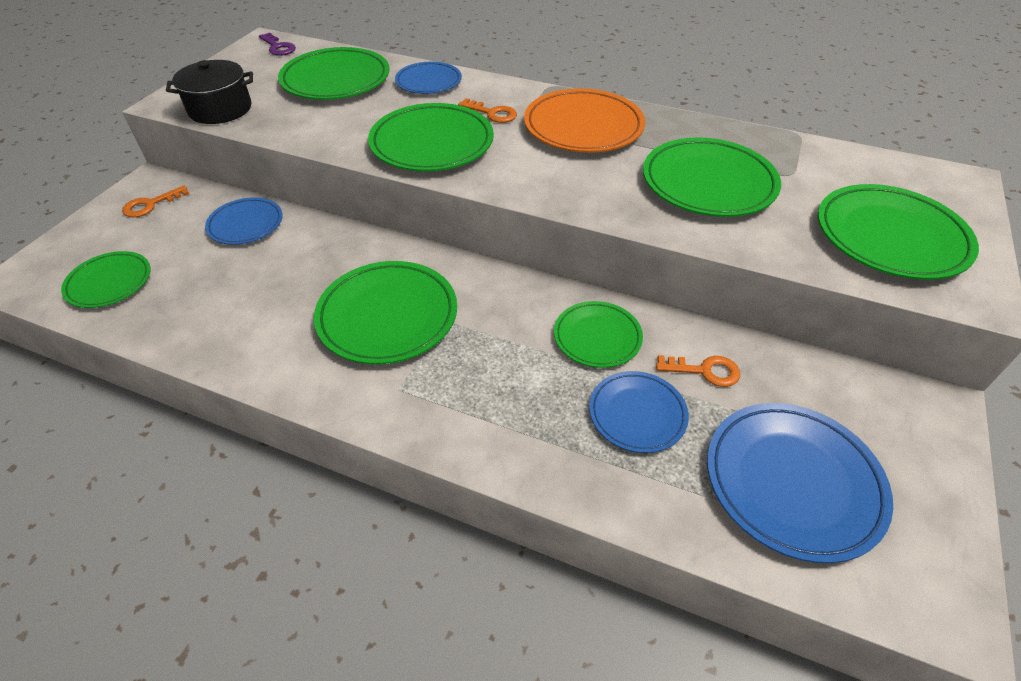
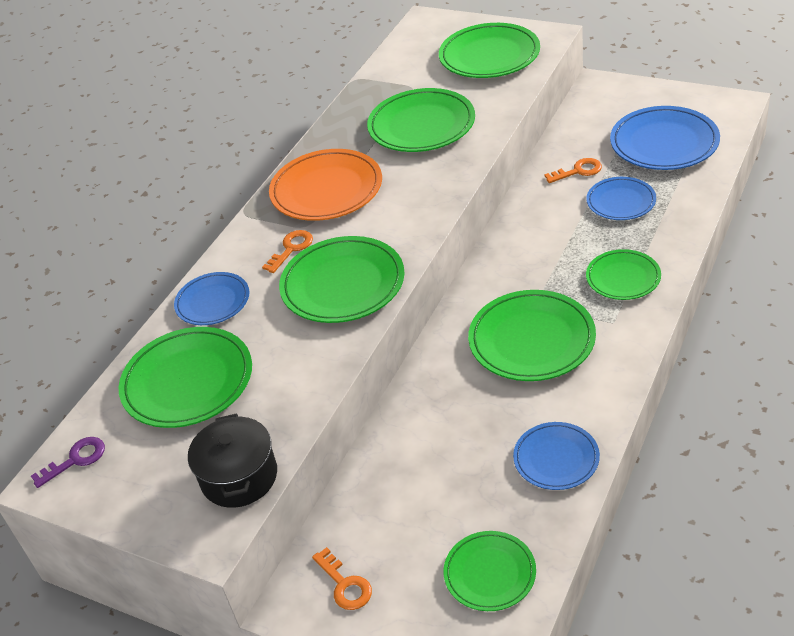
camera: 80 degrees left, 5 degrees down
blue plate [205,197,283,245] -> blue plate moved to [513,422,600,490]
green plate [554,301,643,368] -> green plate moved to [586,249,661,300]
orange key [656,355,740,387] -> orange key turned 60 degrees clockwise [544,158,602,183]

